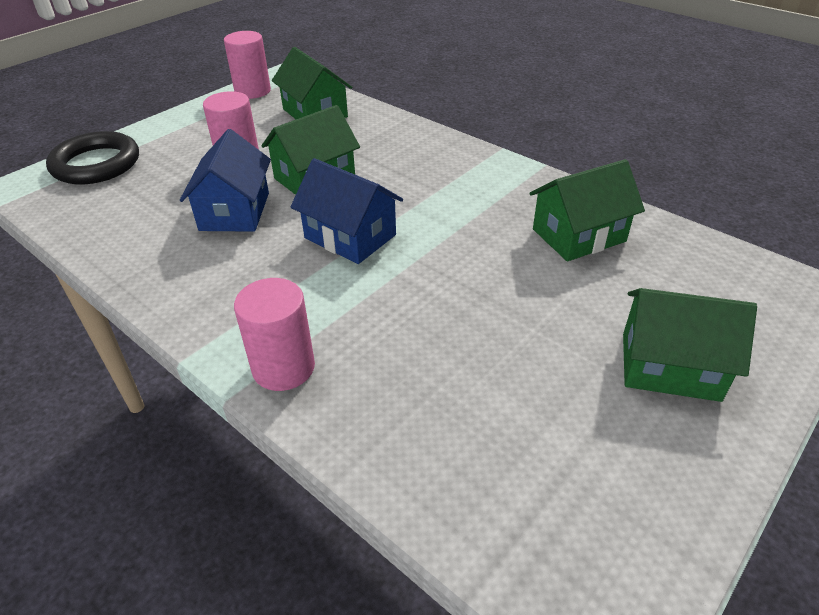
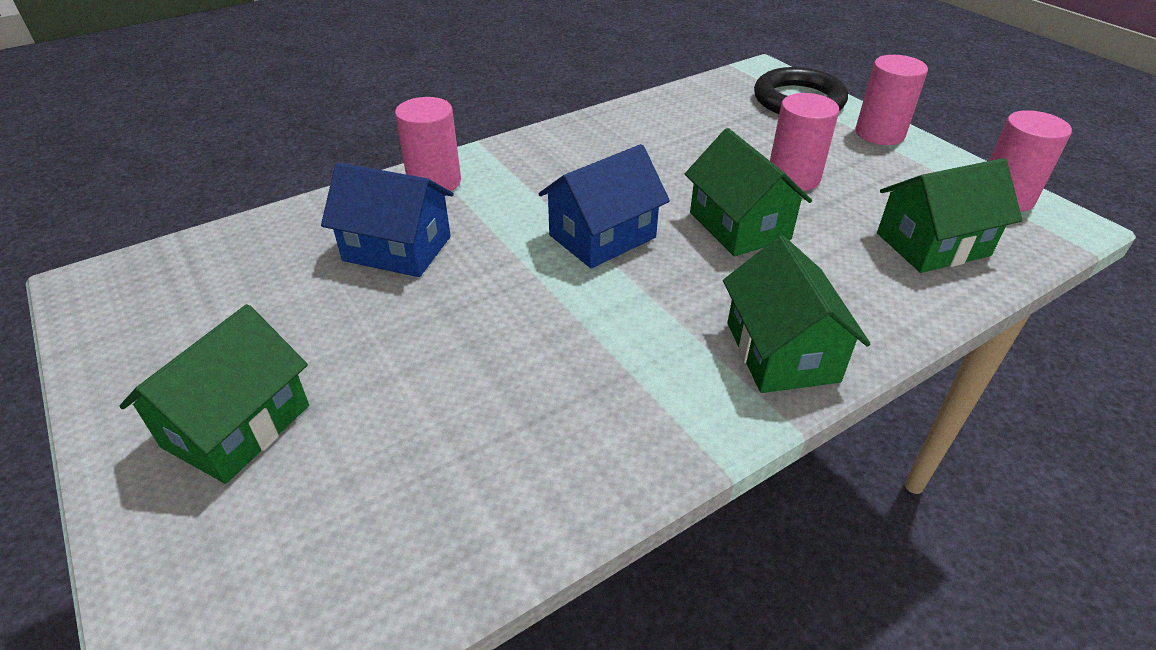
camera: 105 degrees right, 0 degrees up
blue house [180,129,271,232] -> blue house moved to [321,163,454,277]
green house [529,159,645,261] -> green house moved to [723,235,870,393]
none -> pink cylinder [855,55,928,145]

